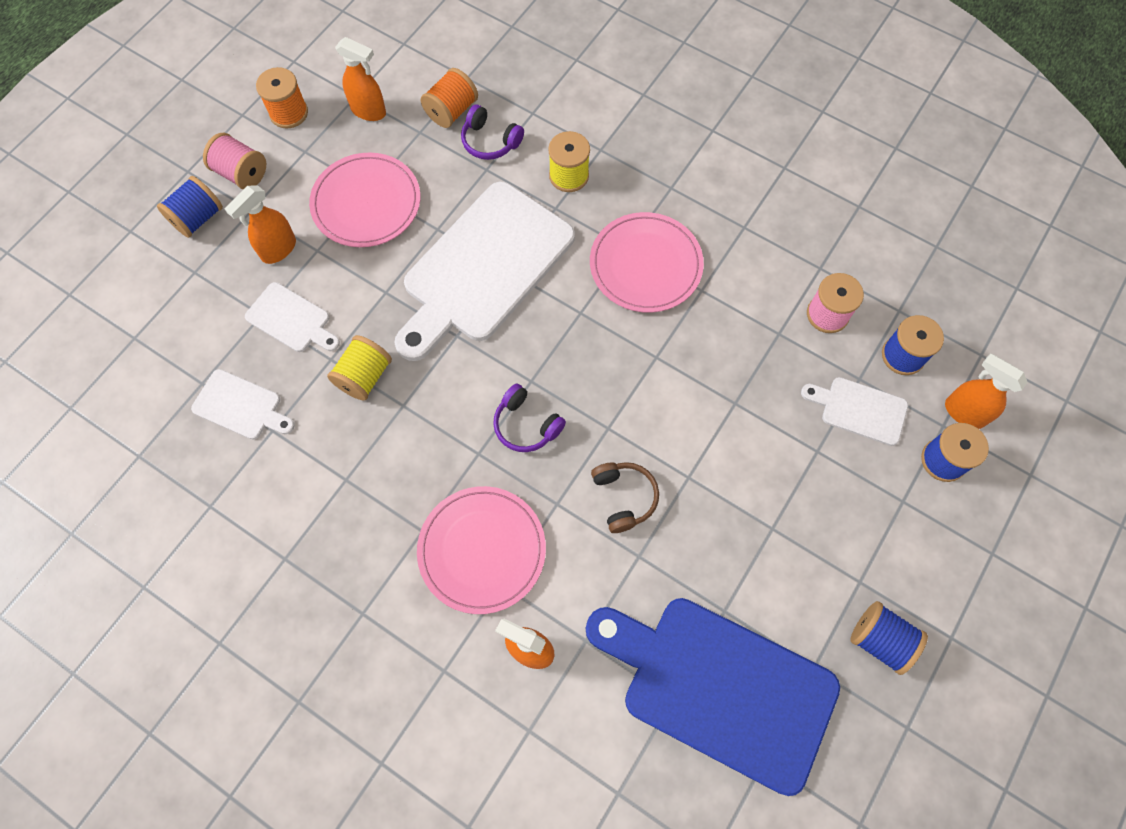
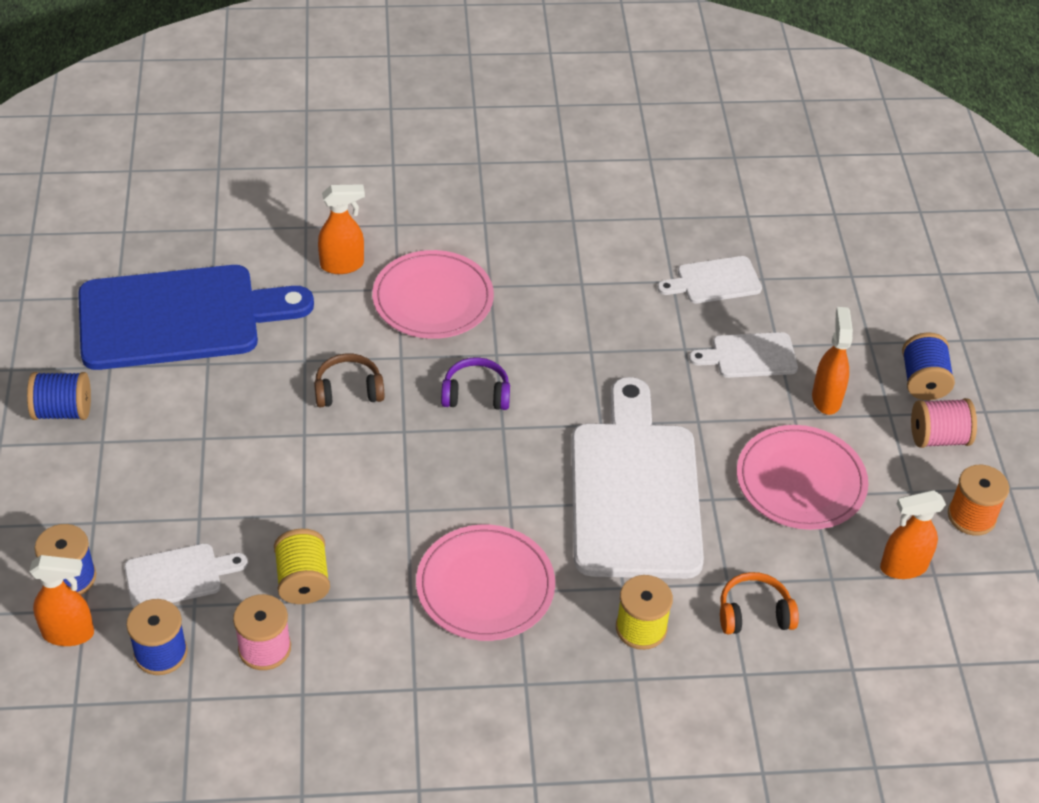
camera: 140 degrees right, 20 degrees down
yellow spool [327,335,392,401] -> yellow spool moved to [274,529,330,604]
orange spool [421,68,478,128] -> none
purple headphones [461,104,524,160] -> orange headphones [720,572,799,634]
brown headphones [591,462,659,533] -> brown headphones turned 135 degrees clockwise [314,354,385,407]

